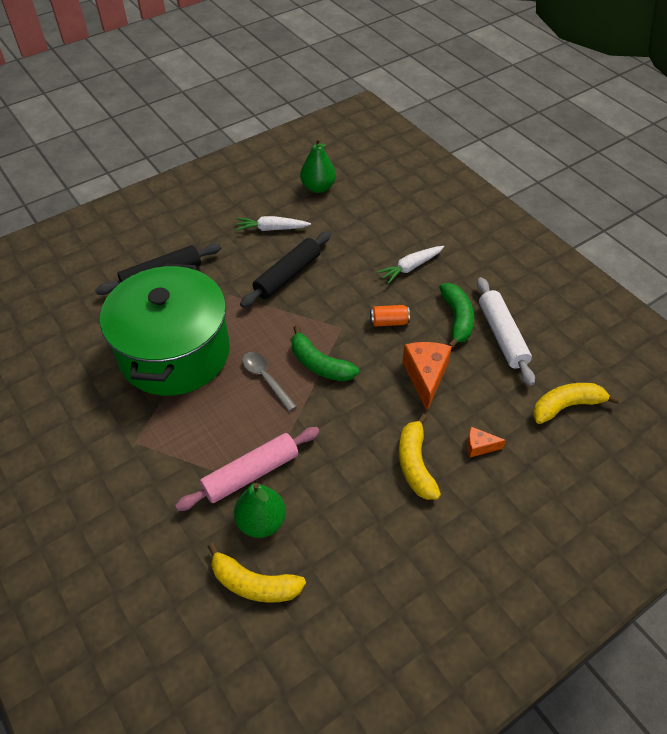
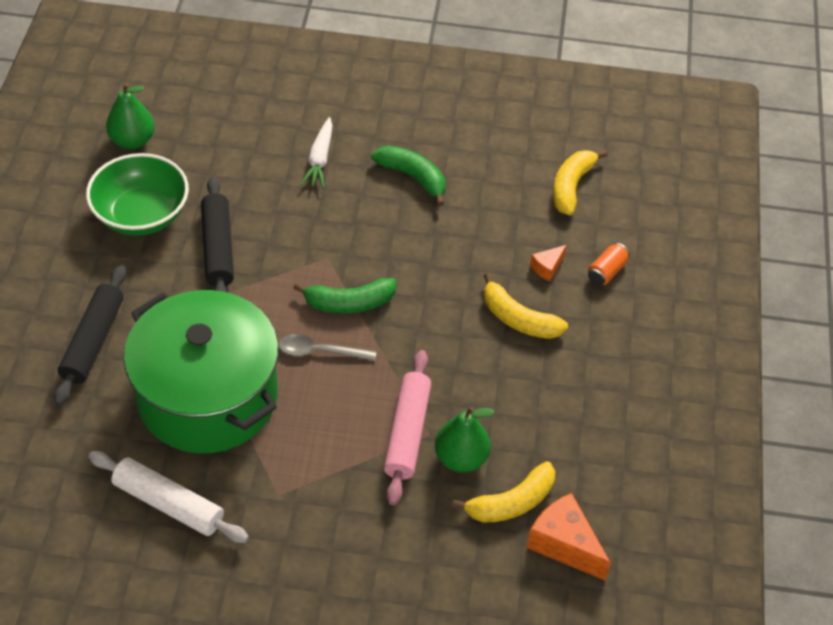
camera: 50 degrees left, 0 degrees up
white carrot [236,216,311,231] -> green bowl [86,153,189,236]
orange can [370,305,410,327] -> orange can moved to [588,243,630,286]
orange cheese [402,342,452,411] -> orange cheese moved to [526,493,611,581]
white rolling pin [477,277,535,386] -> white rolling pin moved to [89,451,249,543]

